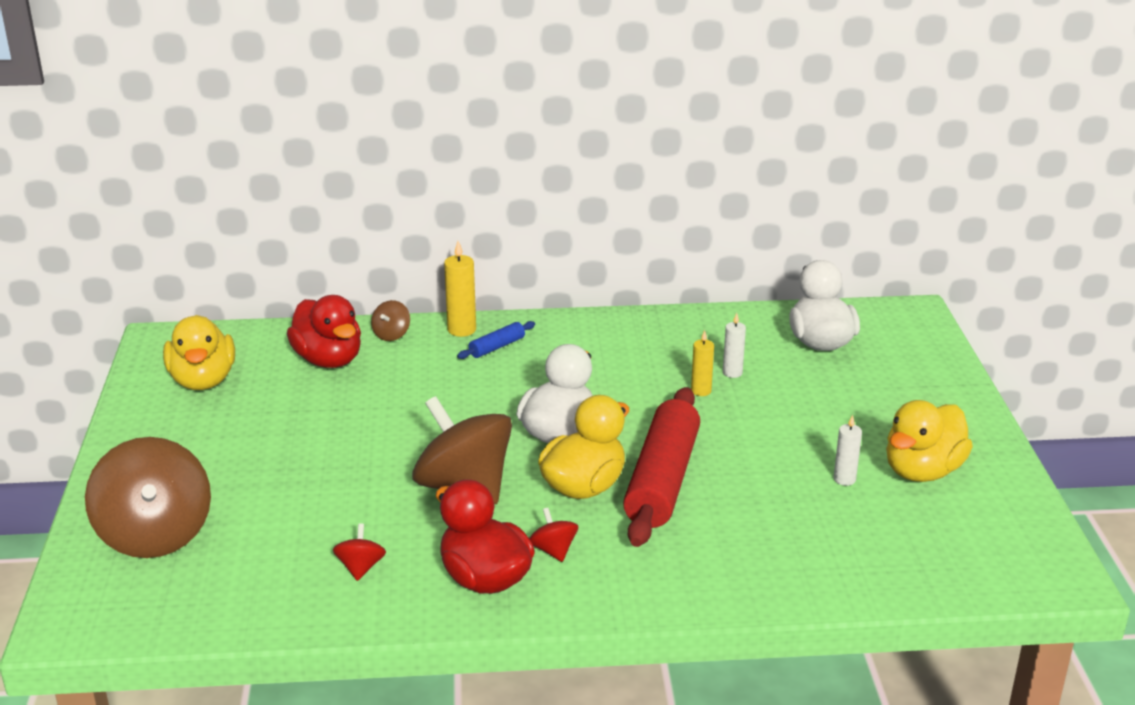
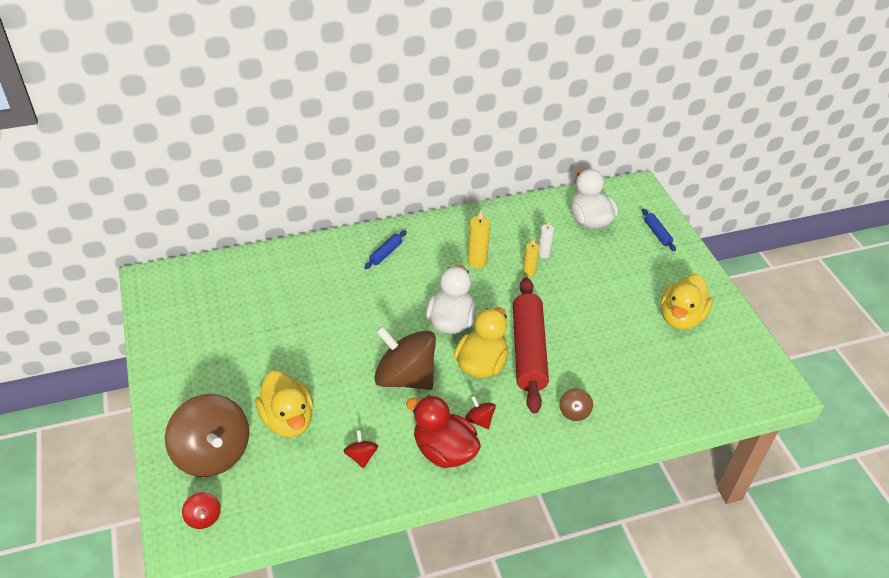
camera: 15 degrees left, 15 degrees up
yellow duck [163,315,235,390] -> yellow duck moved to [255,370,313,438]
red duck [287,295,361,368] -> none
brown spinning top [371,300,410,341] -> brown spinning top moved to [560,388,593,421]
yellow candle [444,241,476,337] -> yellow candle moved to [467,211,490,269]
white candle [833,415,862,486] -> none
none -> red spinning top [182,492,221,529]
none -> blue rolling pin [642,209,676,251]

